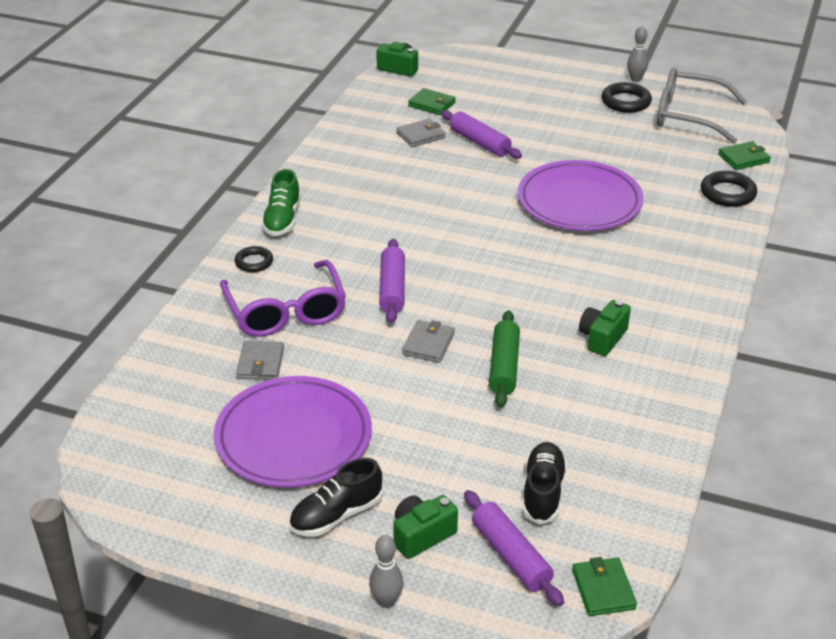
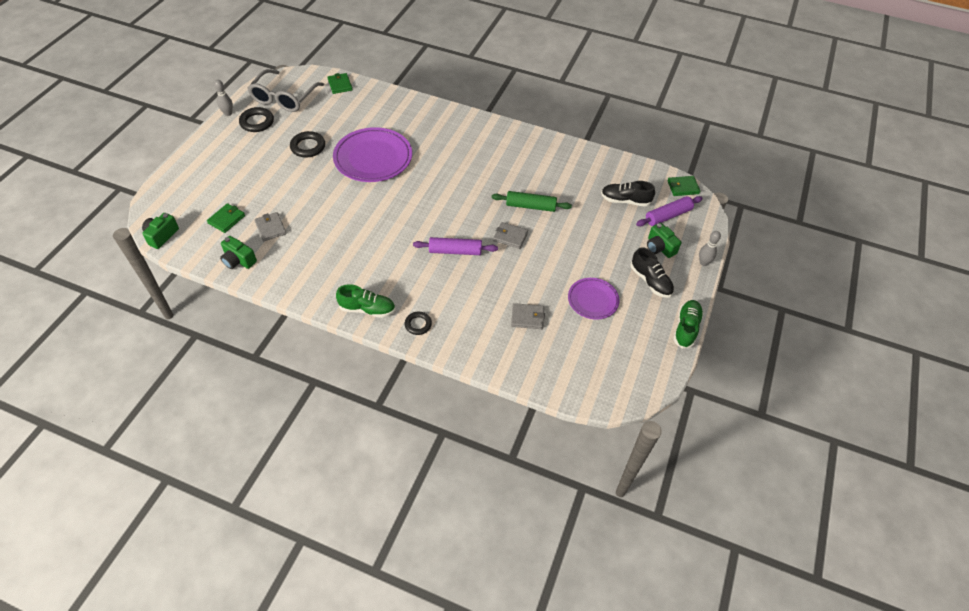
camera: 90 degrees left, 15 degrees up
purple plate [214,376,372,487] -> purple plate [568,278,620,320], size x0.57
purple glasses [220,260,346,337] -> none
purple rolling pin [441,110,522,159] -> none
green camera [579,300,631,356] -> green camera moved to [220,236,257,269]
black ring [701,171,757,207] -> black ring moved to [290,131,325,158]
none -> green shoe [674,300,704,349]

